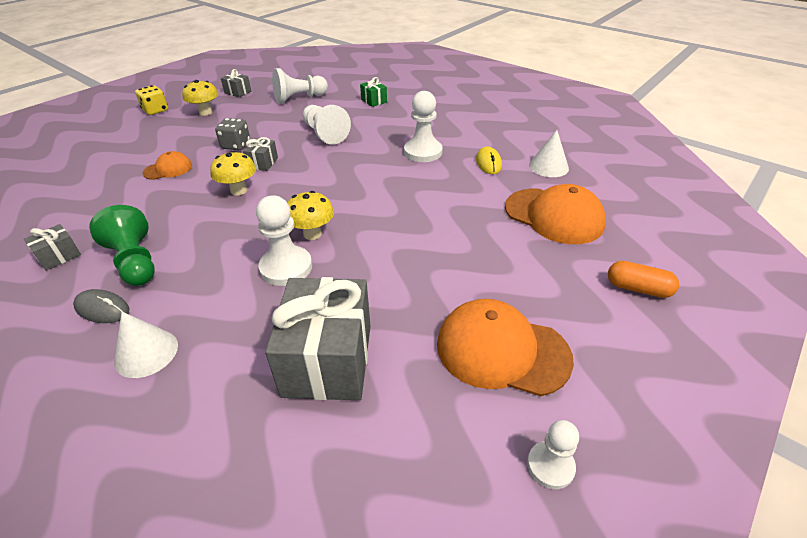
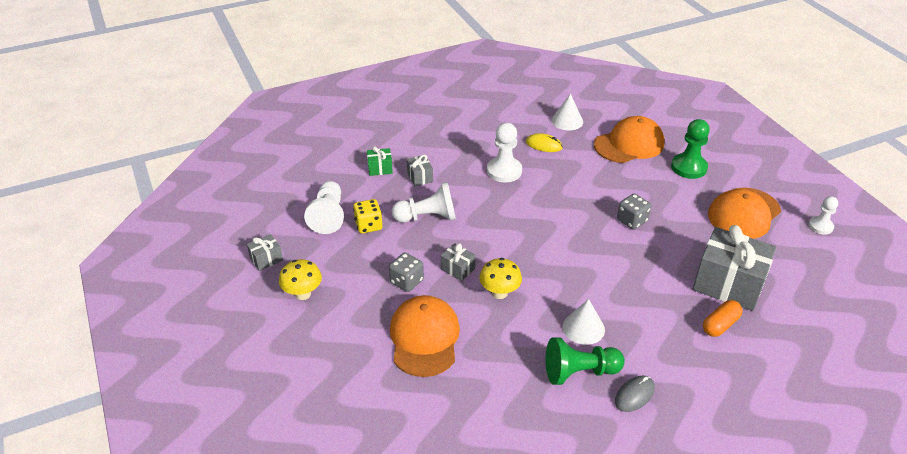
camera: 65 degrees left, 0 degrees up
grey gift [24,224,81,271] -> grey gift moved to [407,155,433,186]
white cone [114,312,178,378] -> white cone moved to [563,299,605,345]
yellow dice [135,85,168,115] -> yellow dice moved to [353,199,382,234]
orange cap [143,151,192,180] -> orange cap [390,295,460,377], size x1.86
white pawn [256,195,312,286] -> none
yellow mushroom [287,191,334,240] -> none
orange capsule [608,261,679,298] -> orange capsule moved to [703,300,743,337]
none -> grey dice [617,193,651,230]
none -> green pawn [671,119,710,179]

